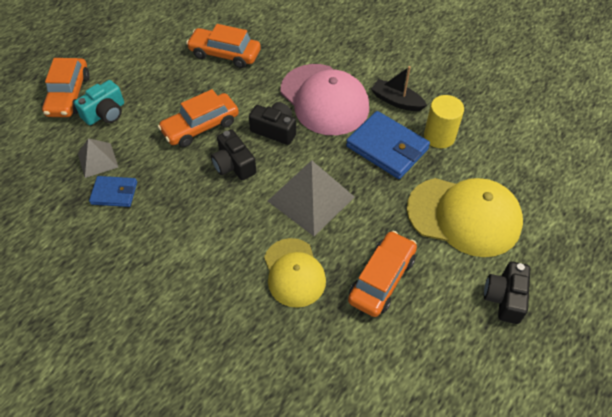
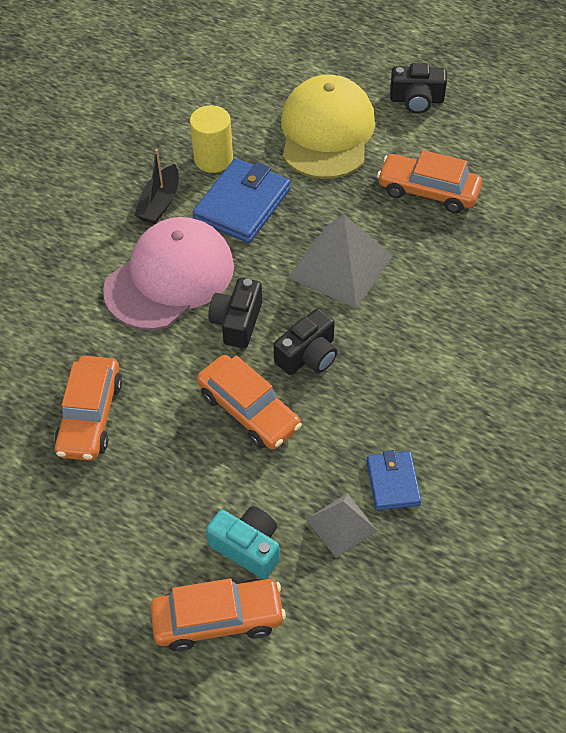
camera: 100 degrees left, 0 degrees up
yellow cap [264,238,326,308] -> none

